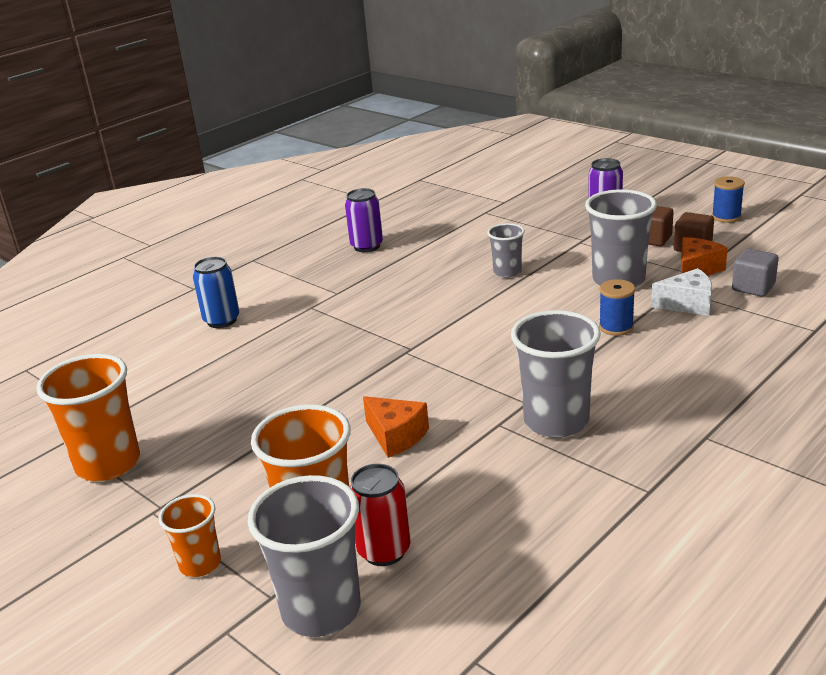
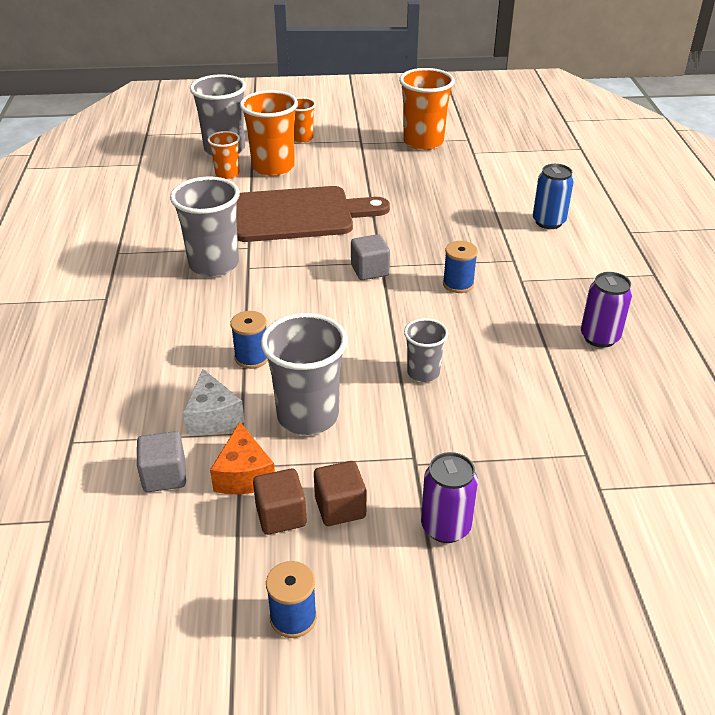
camera: 130 degrees right, 10 degrees up
red can [350,464,410,566] -> orange cup [208,131,240,179]
orange cheese [363,396,429,458] -> brown cutting board [236,186,390,242]
white cheese [651,268,712,316] -> white cheese turned 60 degrees counterclockwise [183,369,245,435]
none -> grey cube [351,234,390,280]
none -> blue spool [443,241,478,293]

